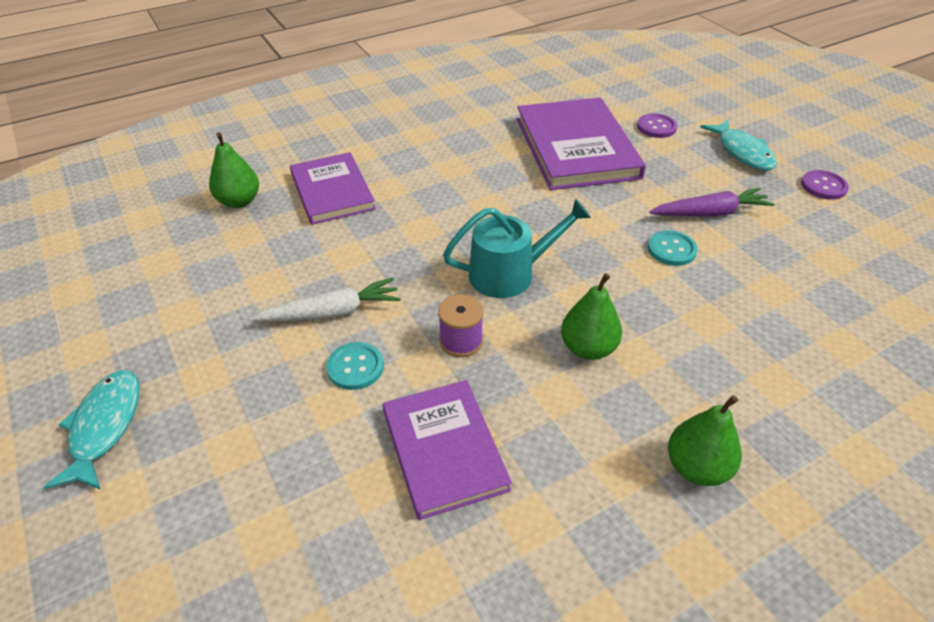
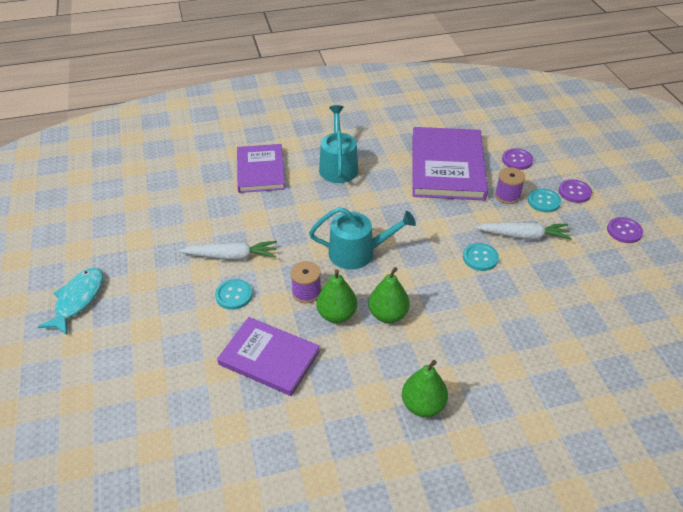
camera: 15 degrees right, 0 degrees up
green pear [209,132,259,208] -> green pear moved to [316,269,357,323]
purple book [383,380,512,520] -> purple book turned 60 degrees counterclockwise [217,317,320,396]
purple carrot [649,188,775,217] -> white carrot [474,222,572,240]
turquoise fish [700,120,777,170] -> purple button [559,179,592,203]
none -> turquoise watering can [319,105,358,183]
none -> purple spool [495,167,525,204]
none -> turquoise button [528,188,561,213]

